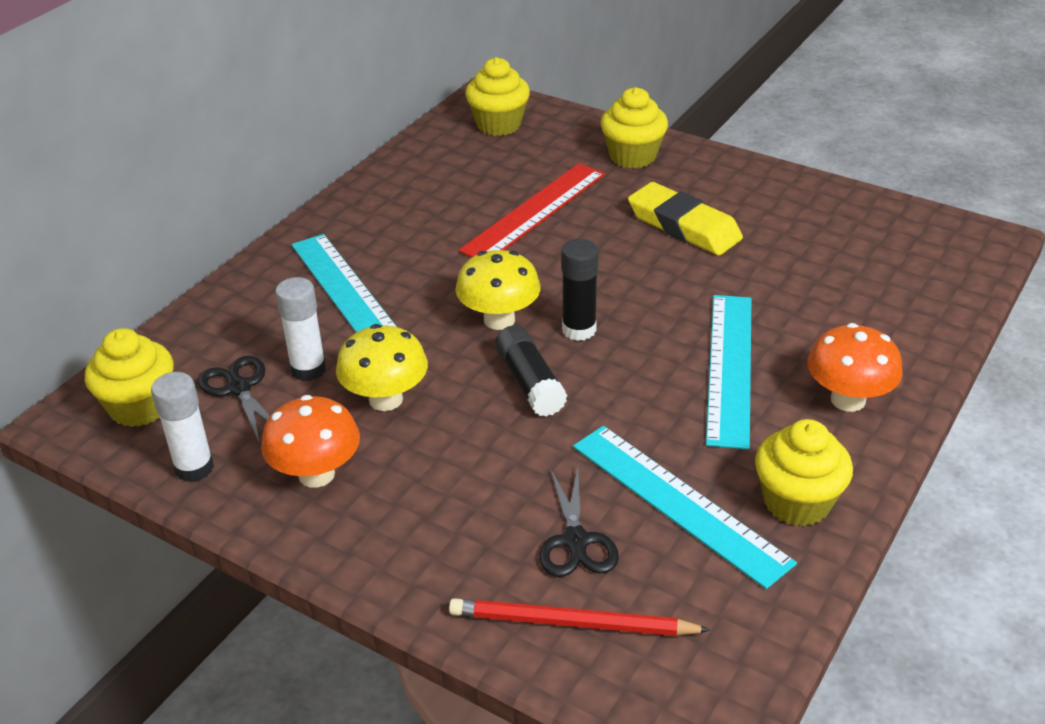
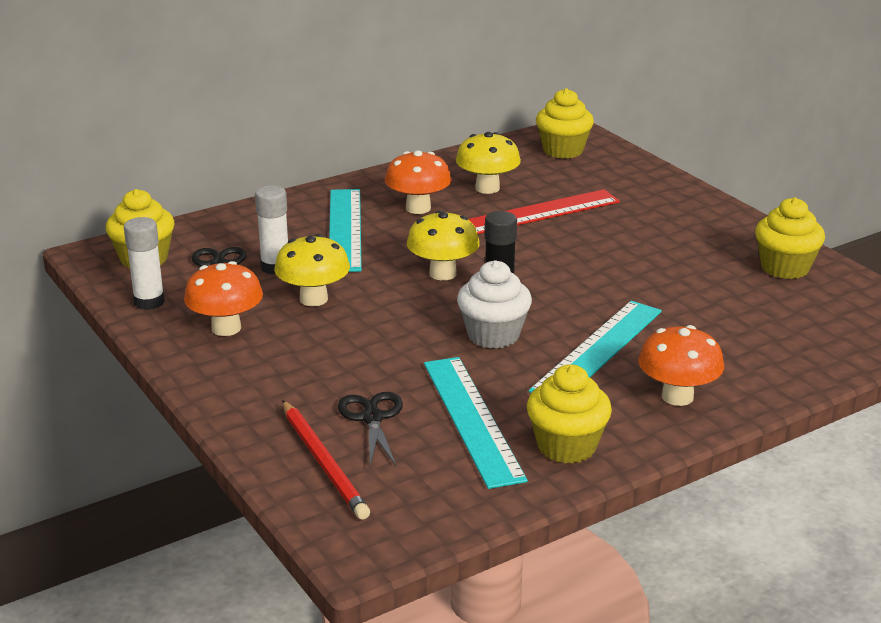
camera: 25 degrees right, 10 degrees down
red pencil [449,598,711,636] -> red pencil turned 150 degrees counterclockwise [282,400,370,520]
black glue stick [495,325,567,417] -> none
black scissors [539,467,619,577] -> black scissors turned 150 degrees clockwise [338,392,403,466]
yellow cupcake [600,87,668,169] -> yellow cupcake moved to [755,197,825,279]
yellow eraser [628,182,743,255] -> none
none -> orange mushroom [385,150,452,214]
none -> yellow mushroom [456,132,521,194]
none -> white cupcake [457,260,532,349]

